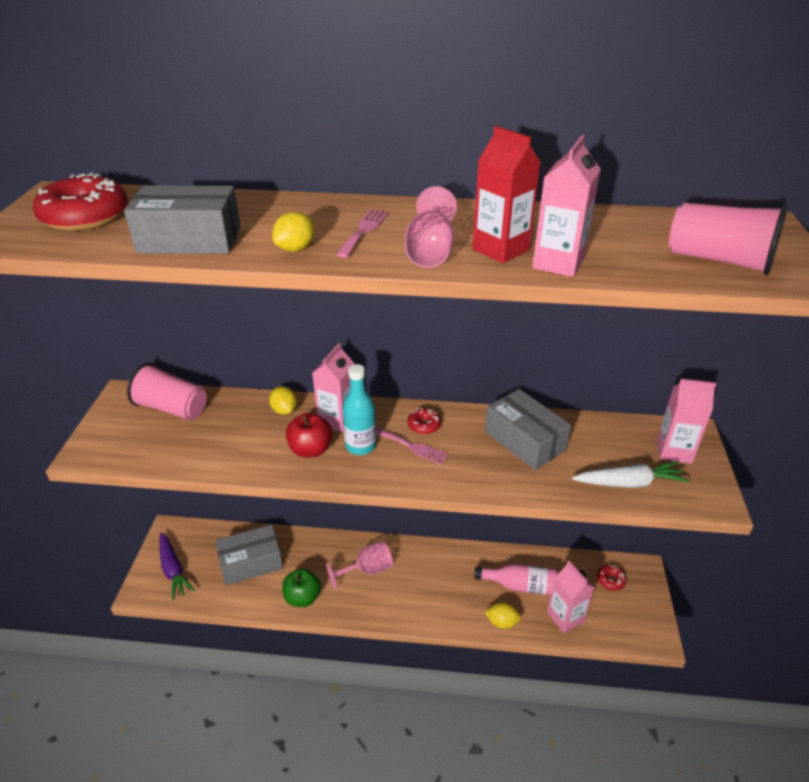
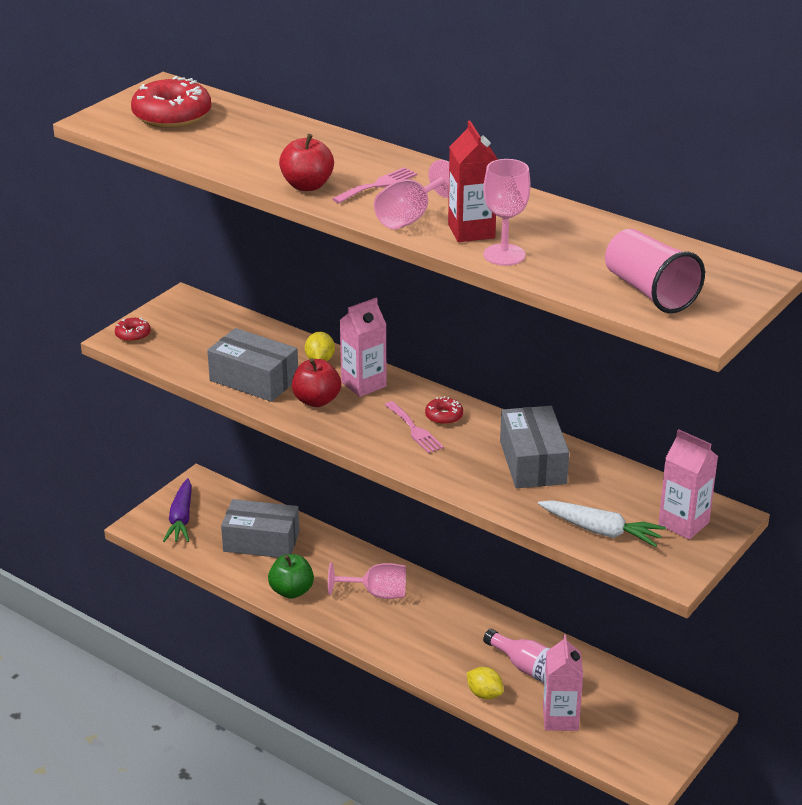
camera: 30 degrees right, 5 degrees down
grey box [124,185,241,254] -> grey box moved to [207,328,298,402]
pink cup [127,363,207,420] -> none
yellow lemon [272,211,315,252] -> red apple [279,134,334,191]
turquoise bottle [342,364,376,455] -> none
pink carton [532,135,601,277] -> pink goblet [483,159,531,266]
red donut [597,564,627,591] -> red donut moved to [115,317,151,342]

